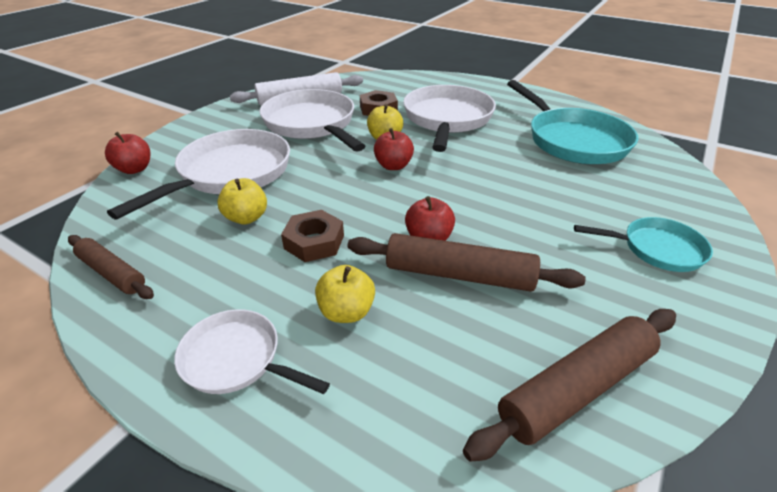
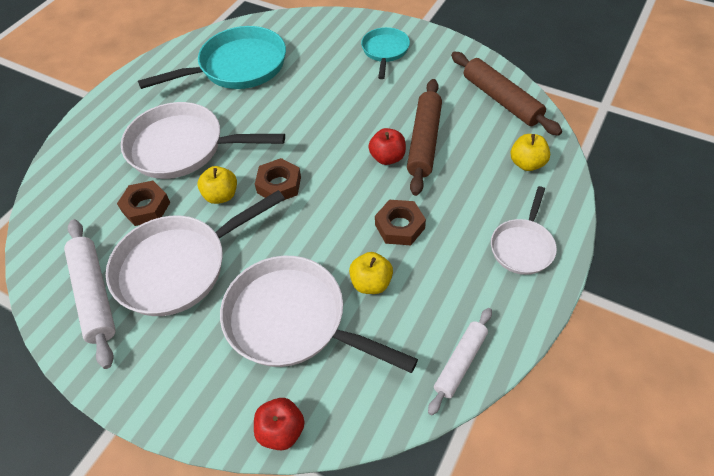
camera: 90 degrees left, 15 degrees up
brown rolling pin [68,235,154,299] -> white rolling pin [428,308,492,415]
yellow apple [315,265,375,323] -> yellow apple moved to [511,134,550,171]
red apple [374,128,414,170] -> brown nut [255,158,301,201]

